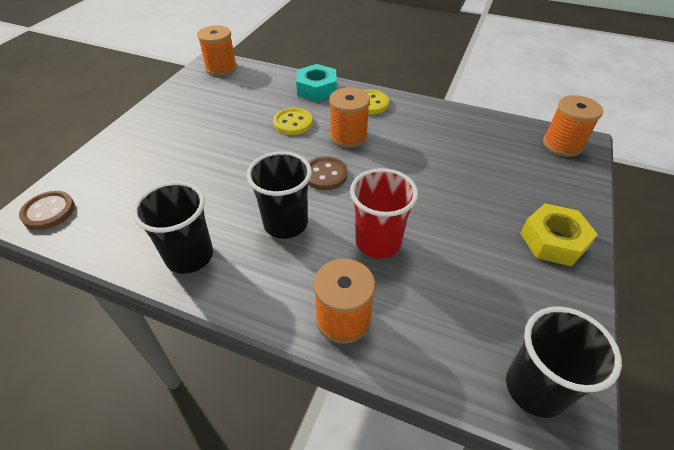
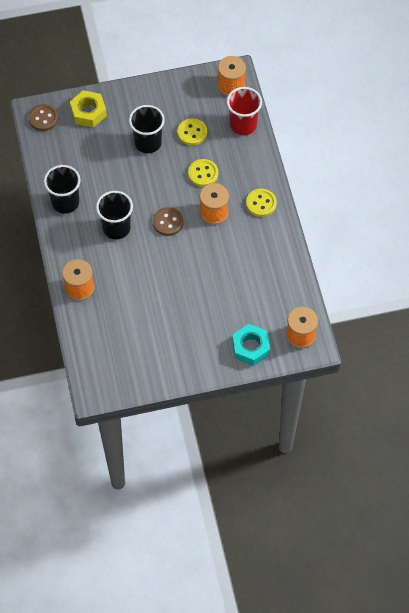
camera: 55 degrees right, 15 degrees up
turquoise nut [296,64,337,102] -> turquoise nut moved to [232,324,270,366]
red cup [350,168,418,259] -> red cup moved to [227,87,262,135]
black cup [506,306,622,418] -> black cup moved to [129,105,165,153]
yellow nut [520,203,598,266] -> yellow nut moved to [70,90,107,128]
none -> yellow button [177,118,207,146]

